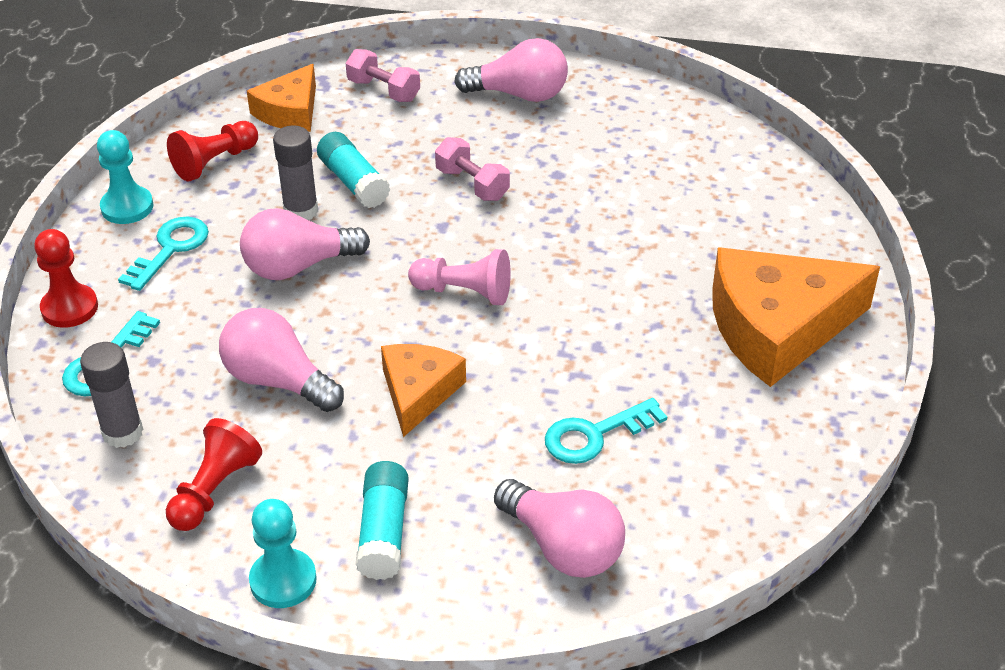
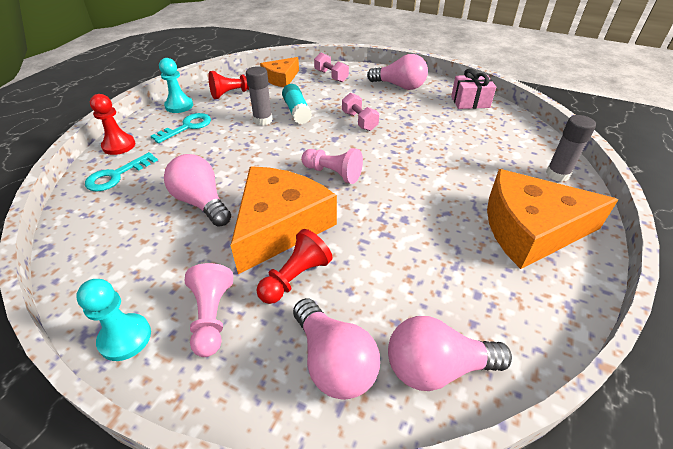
camera: 15 degrees right, 0 degrees up
grey glue stick [80,342,143,448] -> grey glue stick moved to [546,115,596,182]
red pawn [166,418,262,531] -> red pawn moved to [256,229,333,304]
pink light bulb [240,208,370,280] -> pink light bulb moved to [388,316,512,391]
turquoise glue stick [355,461,409,580] -> pink pawn [185,263,233,357]
orange cheese [381,344,466,437] -> orange cheese [230,166,337,274], size x1.75
turquoise key [545,398,667,464] -> none
none -> pink gift [451,68,496,109]

